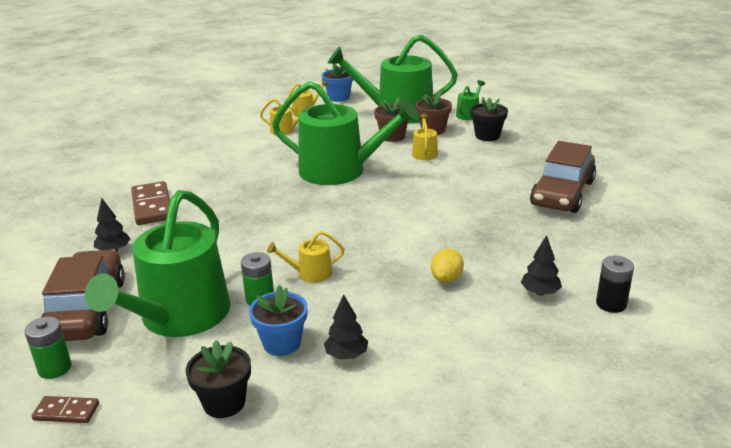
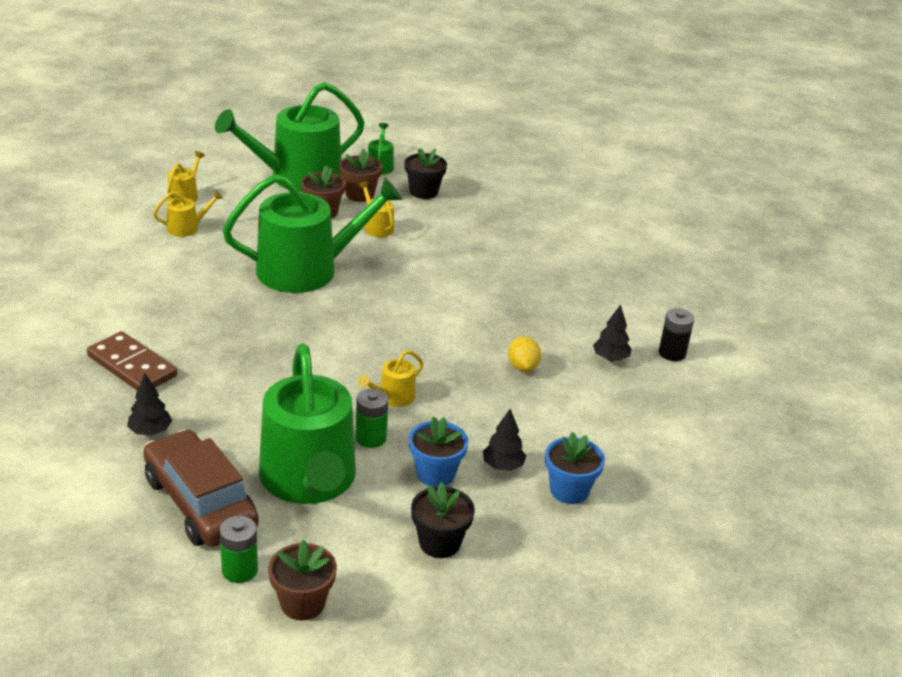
camera: 35 degrees left, 5 degrees up
brown domino [32,396,99,423] -> brown flower pot [268,540,337,621]
blue flower pot [322,63,353,102] -> blue flower pot moved to [545,432,605,504]
brown car [530,141,596,213] -> none

